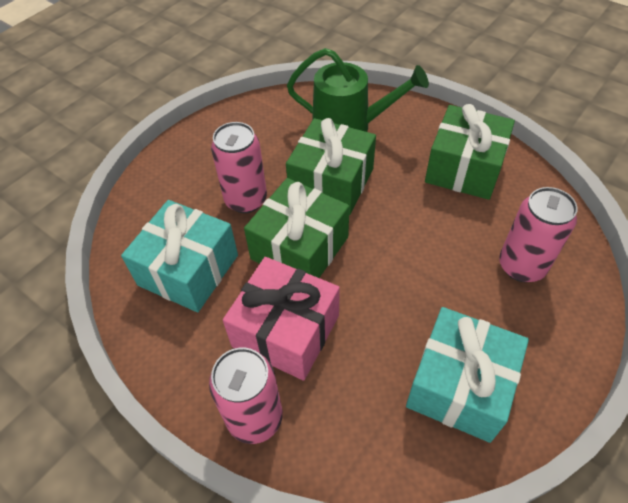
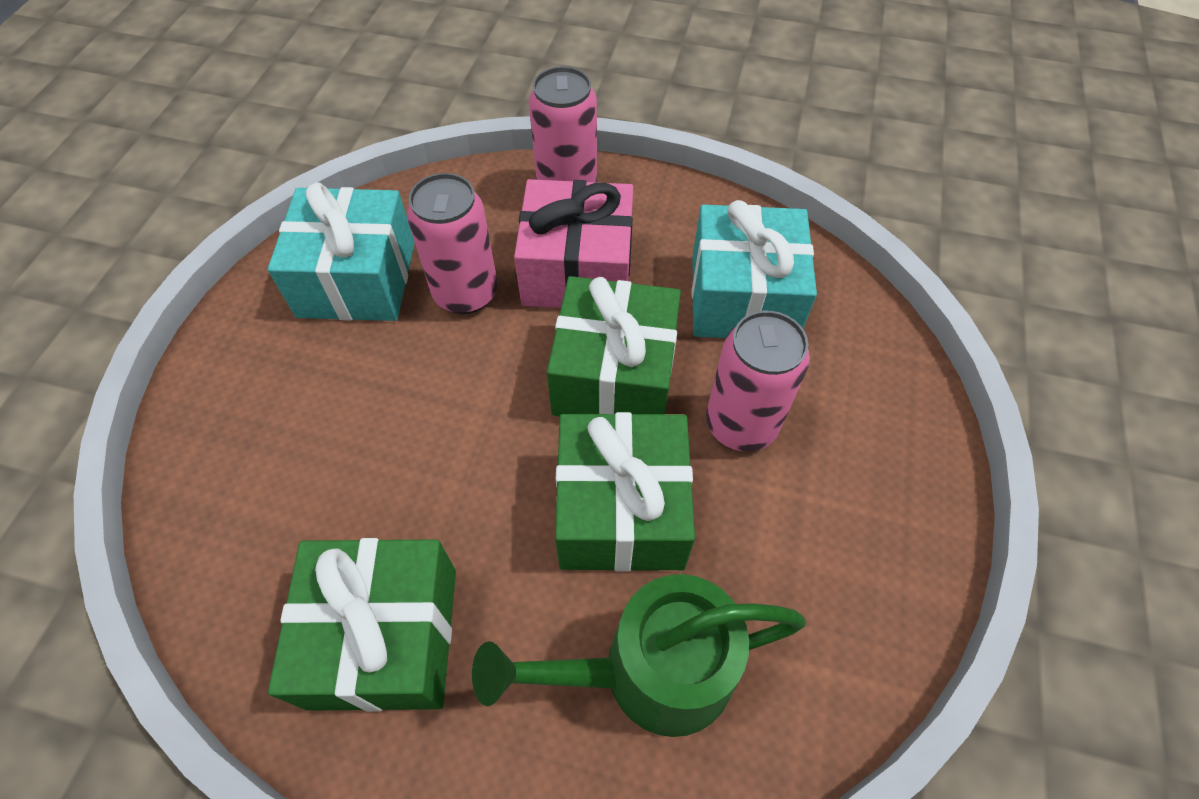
camera: 155 degrees right, 5 degrees up
pink can [499,187,578,282] -> pink can moved to [407,173,498,314]

